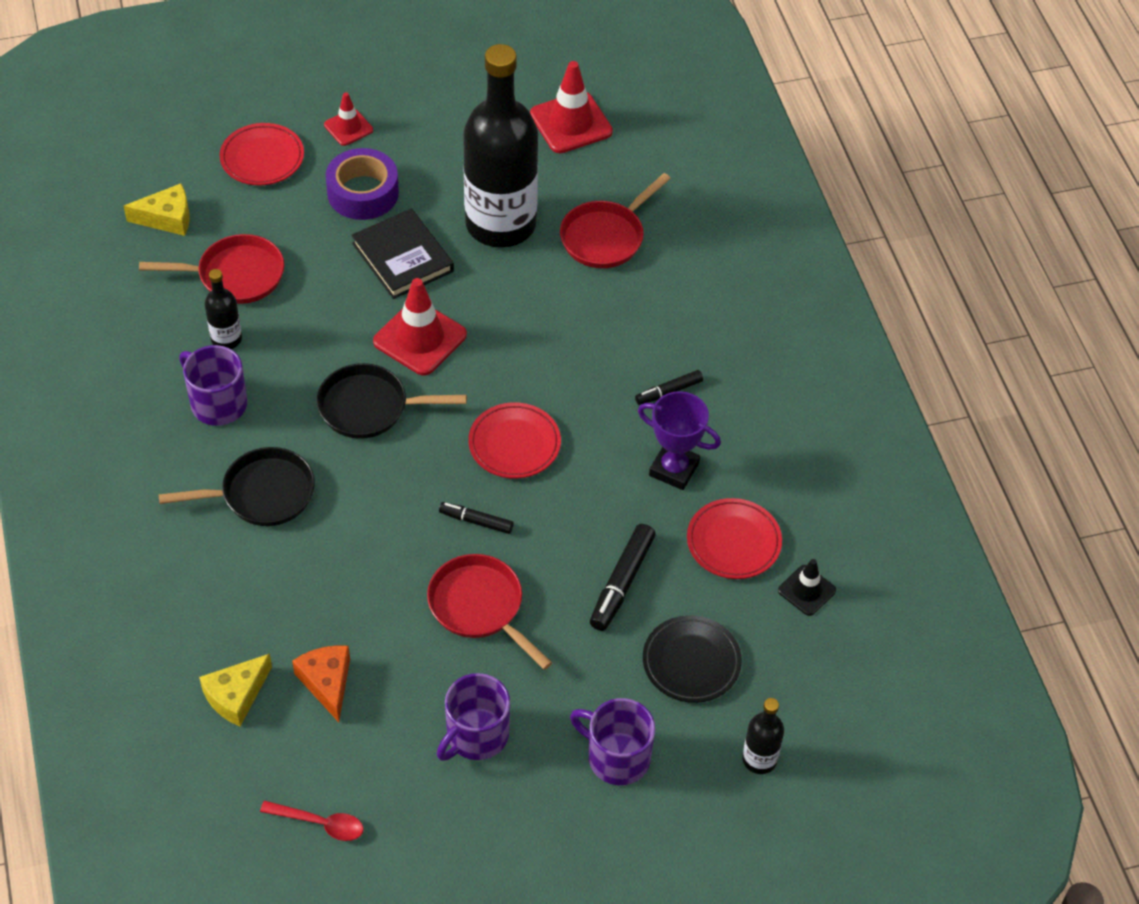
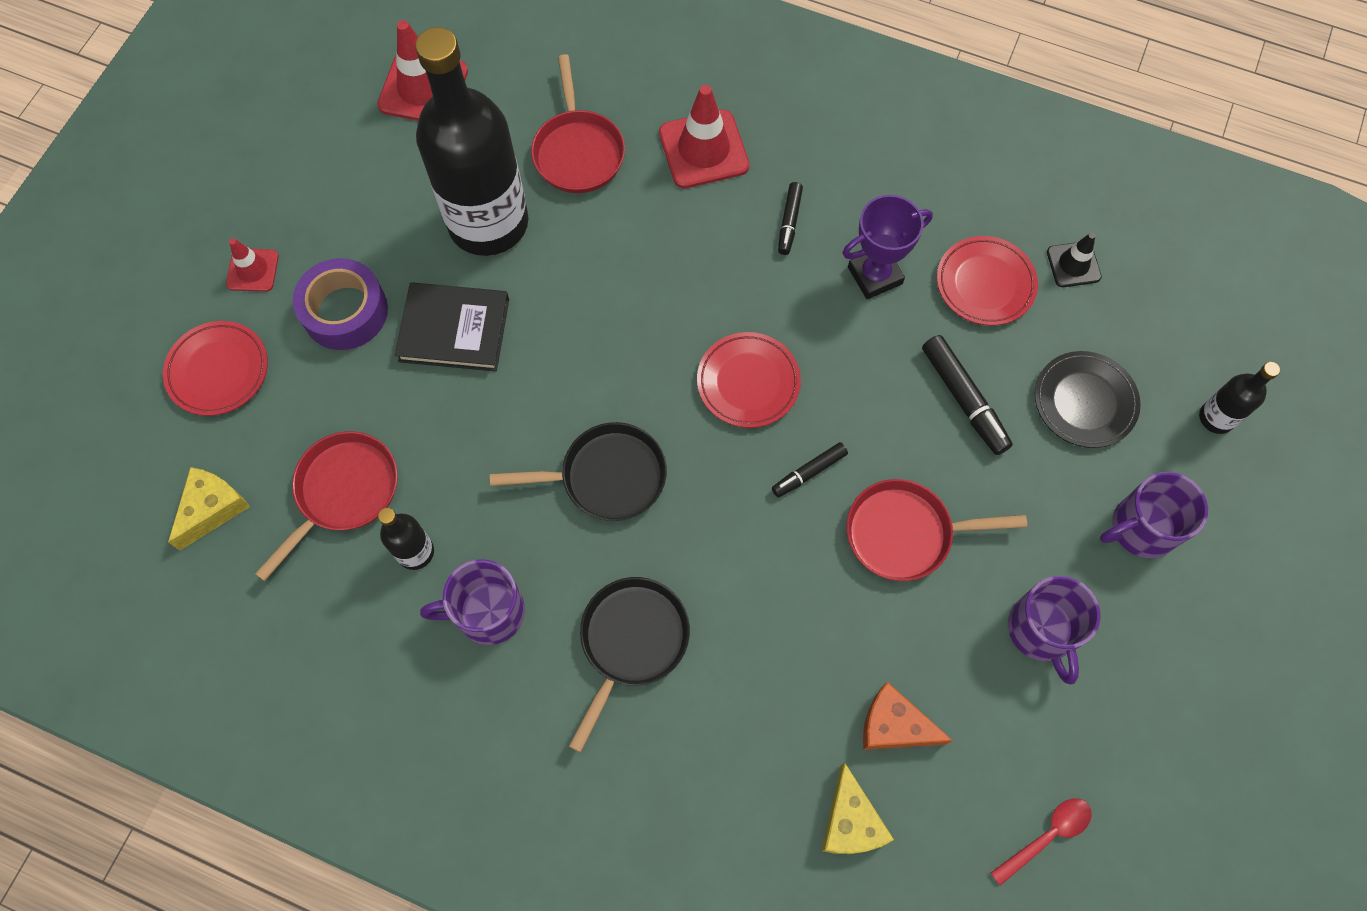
camera: 50 degrees left, 15 degrees up
black pan [317,363,467,439] -> black pan turned 135 degrees counterclockwise [490,422,667,521]
red traffic cone [373,278,467,376] -> red traffic cone moved to [659,85,749,188]

